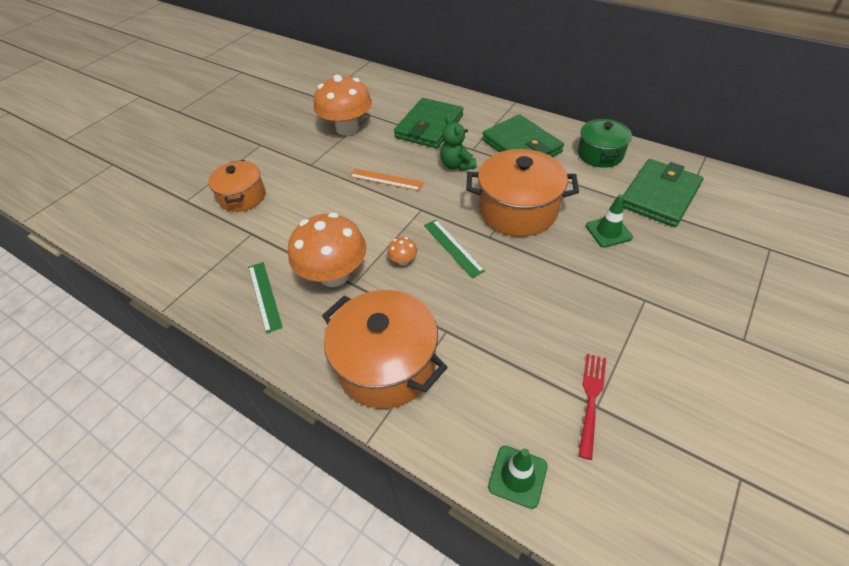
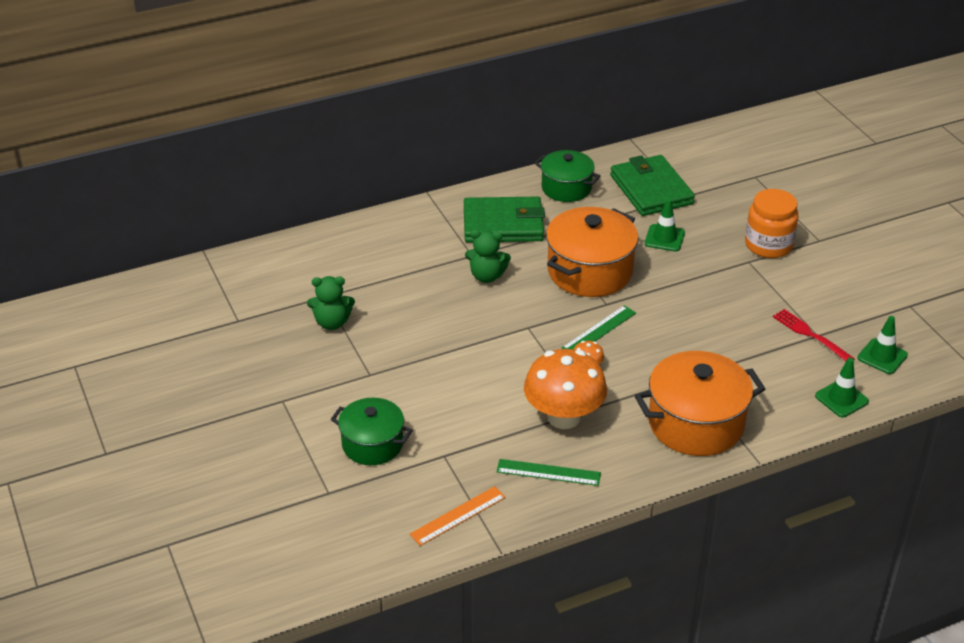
camera: 60 degrees left, 10 degrees down
orange pot [208,160,265,212] -> green pot [331,398,413,465]
orange mushroom [314,75,372,135] -> green teddy bear [307,276,355,330]
orange ruler [349,168,424,191] -> orange ruler moved to [409,486,506,546]
green wallet [394,98,463,148] -> none
green ruler [424,220,485,278] -> green ruler turned 45 degrees counterclockwise [561,305,636,349]
none -> orange jar [745,189,799,258]
none -> green traffic cone [857,316,908,374]

